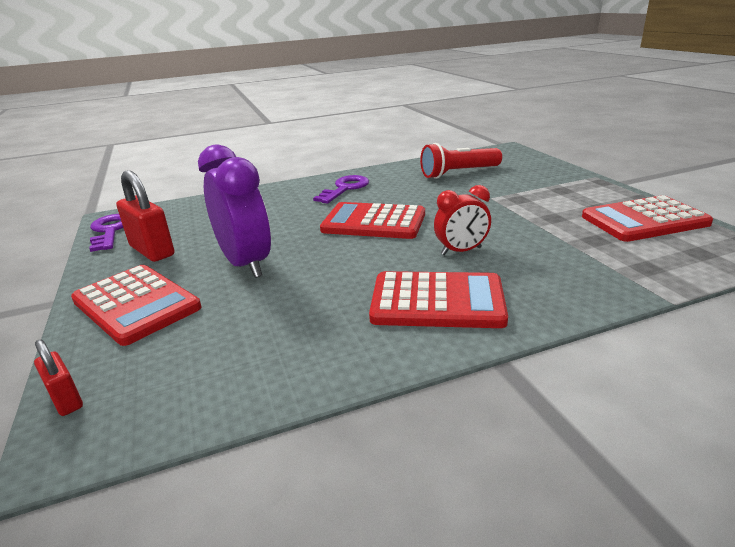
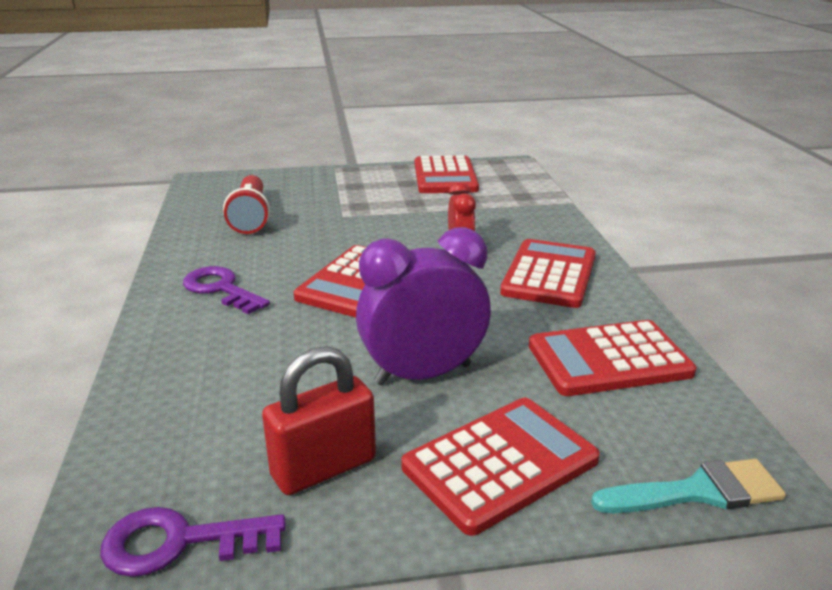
camera: 80 degrees left, 0 degrees up
red padlock [34,339,83,416] -> turquoise brush [591,459,786,513]
none -> red calculator [529,320,696,396]

